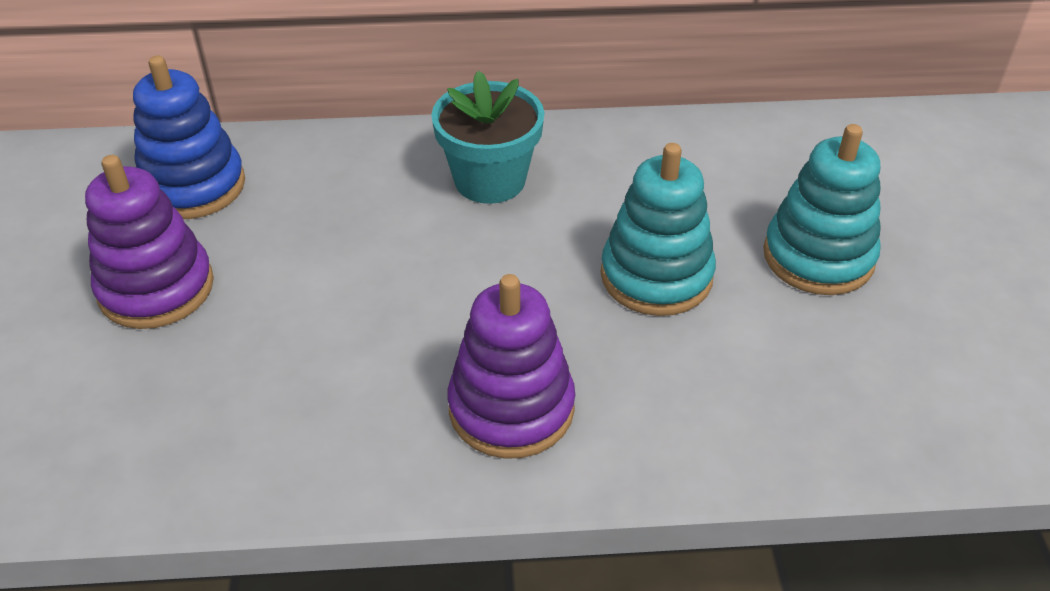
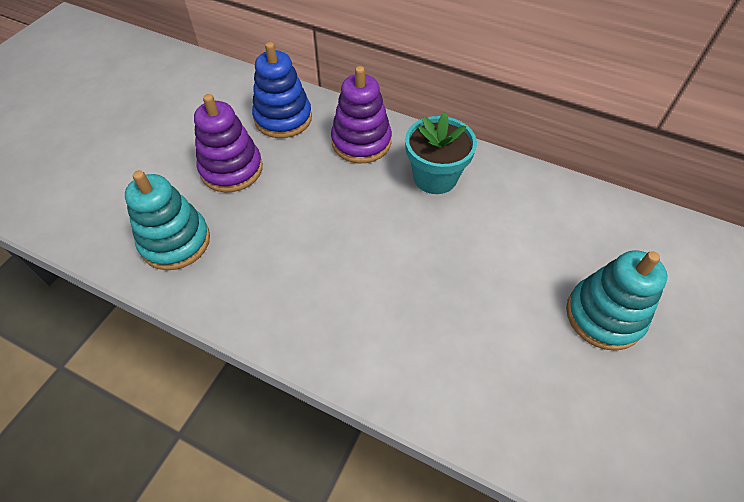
camera: 30 degrees right, 10 degrees up
purple stacking toy [448,274,575,459] -> purple stacking toy moved to [331,66,392,163]
turquoise stacking toy [601,143,716,316] -> turquoise stacking toy moved to [125,170,210,270]

